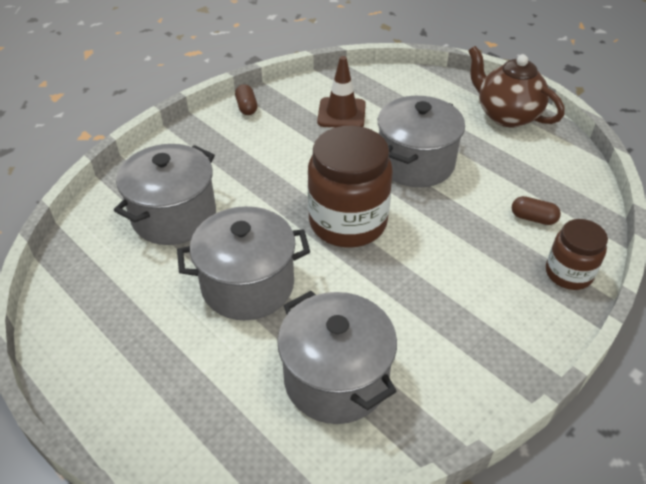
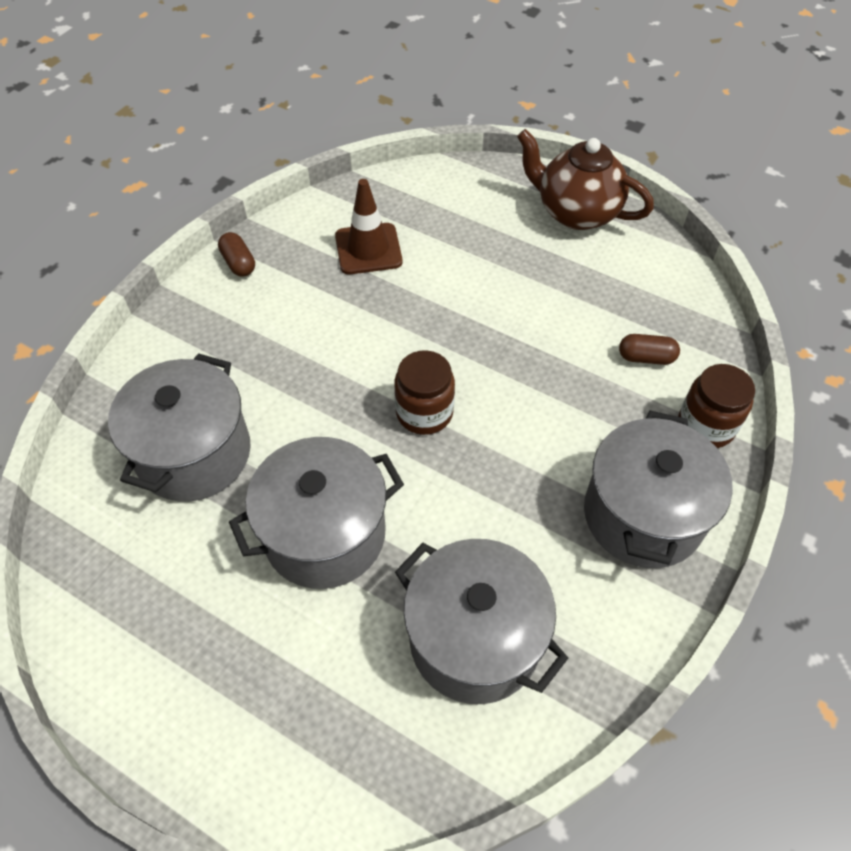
camera: 15 degrees left, 10 degrees up
brown jar [308,126,393,247] -> brown jar [394,350,455,435], size x0.56
grey pot [378,96,465,187] -> grey pot moved to [584,411,733,568]

